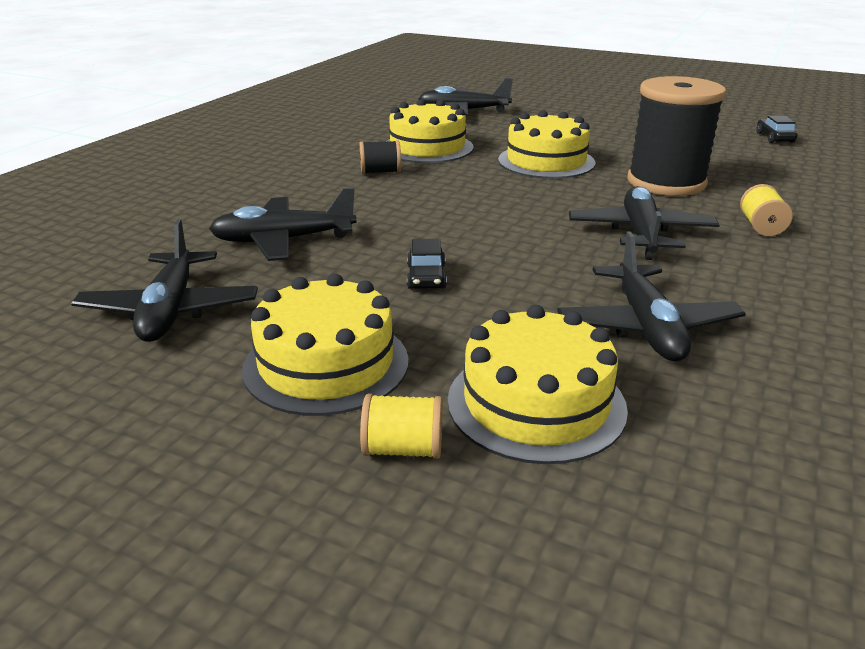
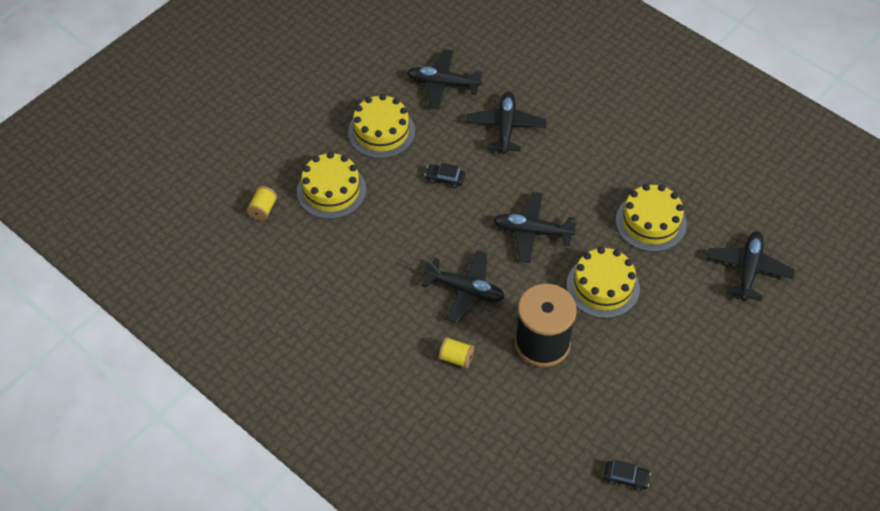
camera: 105 degrees right, 25 degrees up
black spool [360,140,401,174] -> none
yellow spool [360,393,443,459] -> yellow spool moved to [247,186,277,221]
black plane [557,231,746,362] -> black plane moved to [493,192,577,263]

